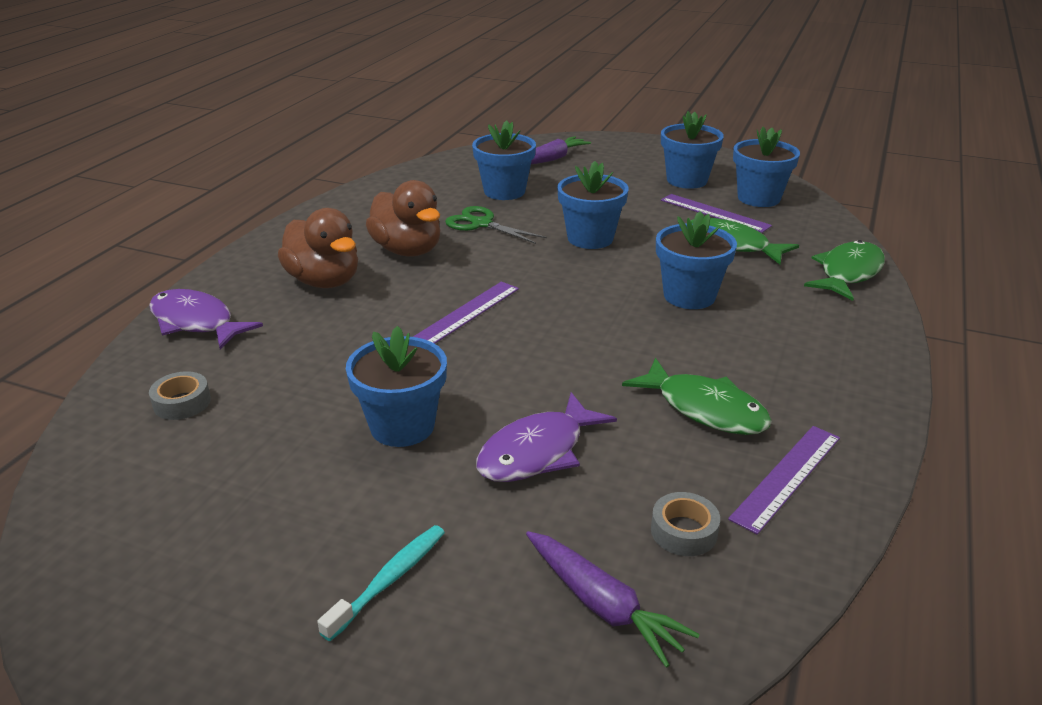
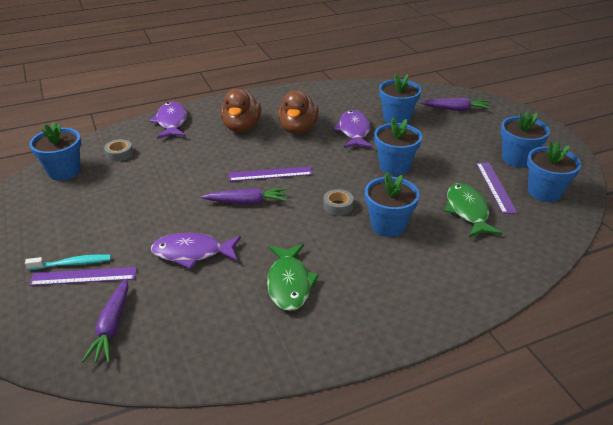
camera: 45 degrees right, 5 degrees up
blue flower pot [346,326,447,447] -> blue flower pot moved to [29,122,81,181]
green scissors [445,206,547,244] -> purple fish [333,110,372,148]
grey tape [651,492,720,556] -> grey tape moved to [323,189,354,216]
purple ruler [728,426,840,535] -> purple ruler moved to [29,267,137,286]
green fish [804,240,885,301] -> none
none -> purple carrot [201,188,287,205]

